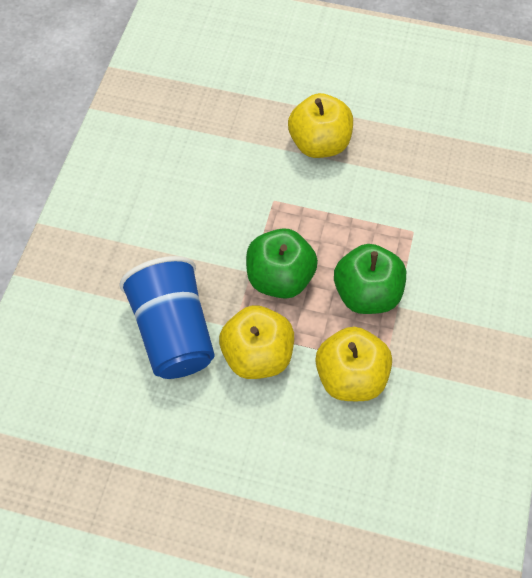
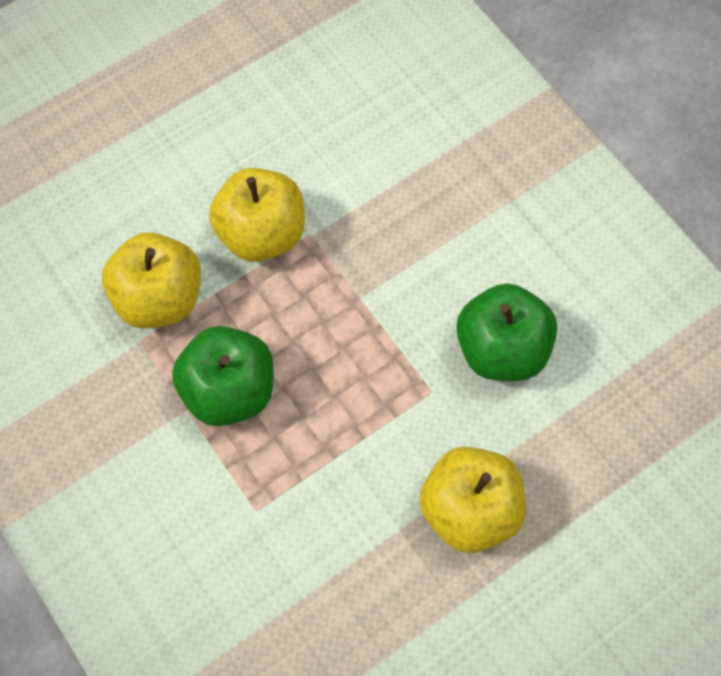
camera: 130 degrees right, 5 degrees up
blue cup [119,256,215,379] -> none
green apple [246,228,318,299] -> green apple moved to [456,283,557,381]

